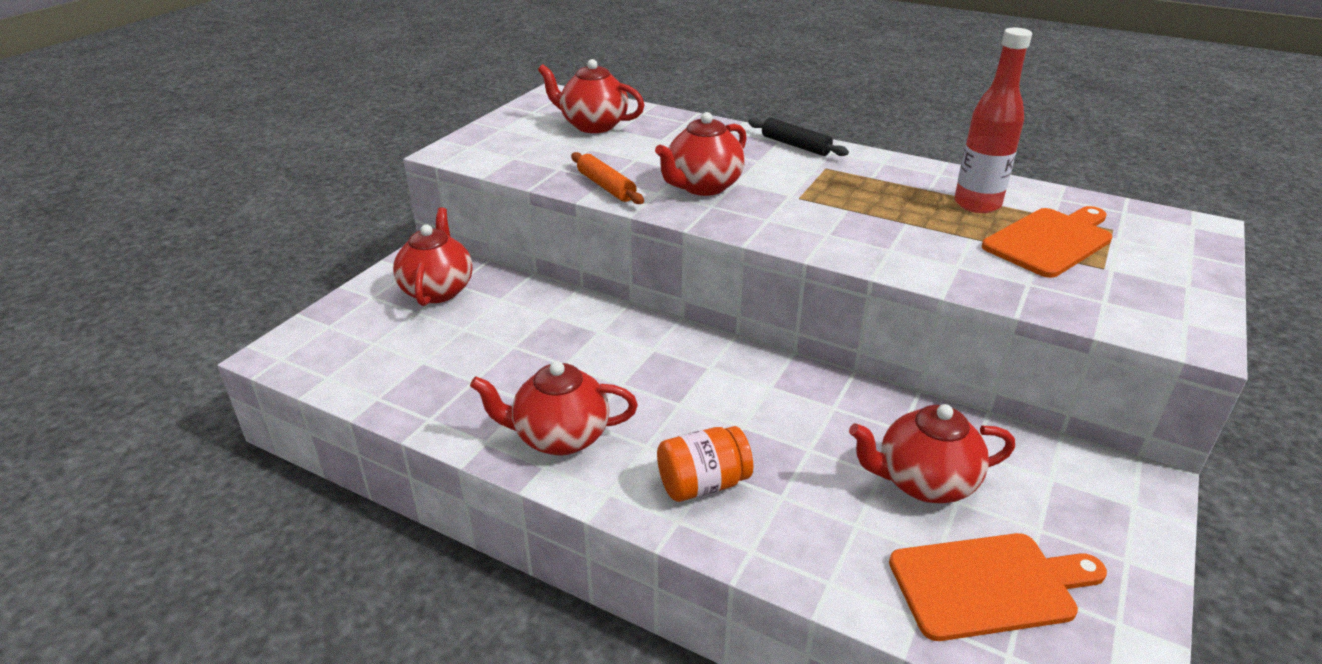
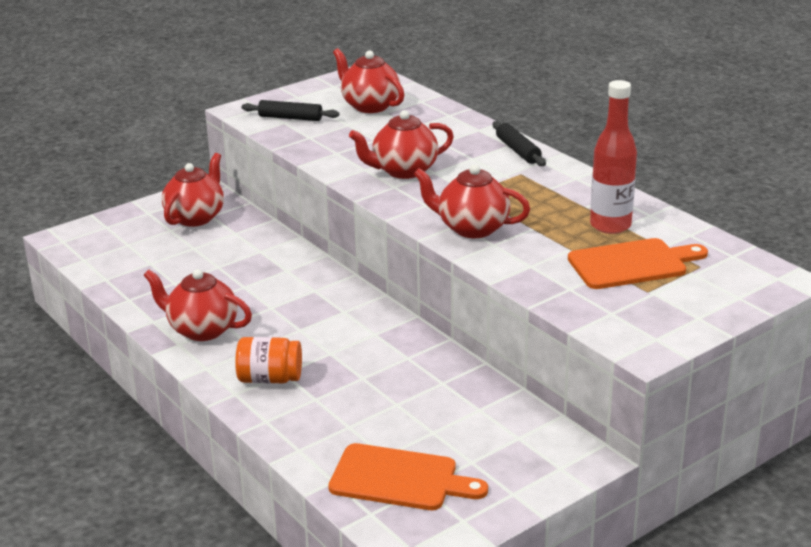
camera: 25 degrees right, 5 degrees down
orange rolling pin [571,152,644,204] -> none
red teapot [849,404,1015,503] -> red teapot moved to [414,164,530,238]
none -> black rolling pin [242,100,339,121]

